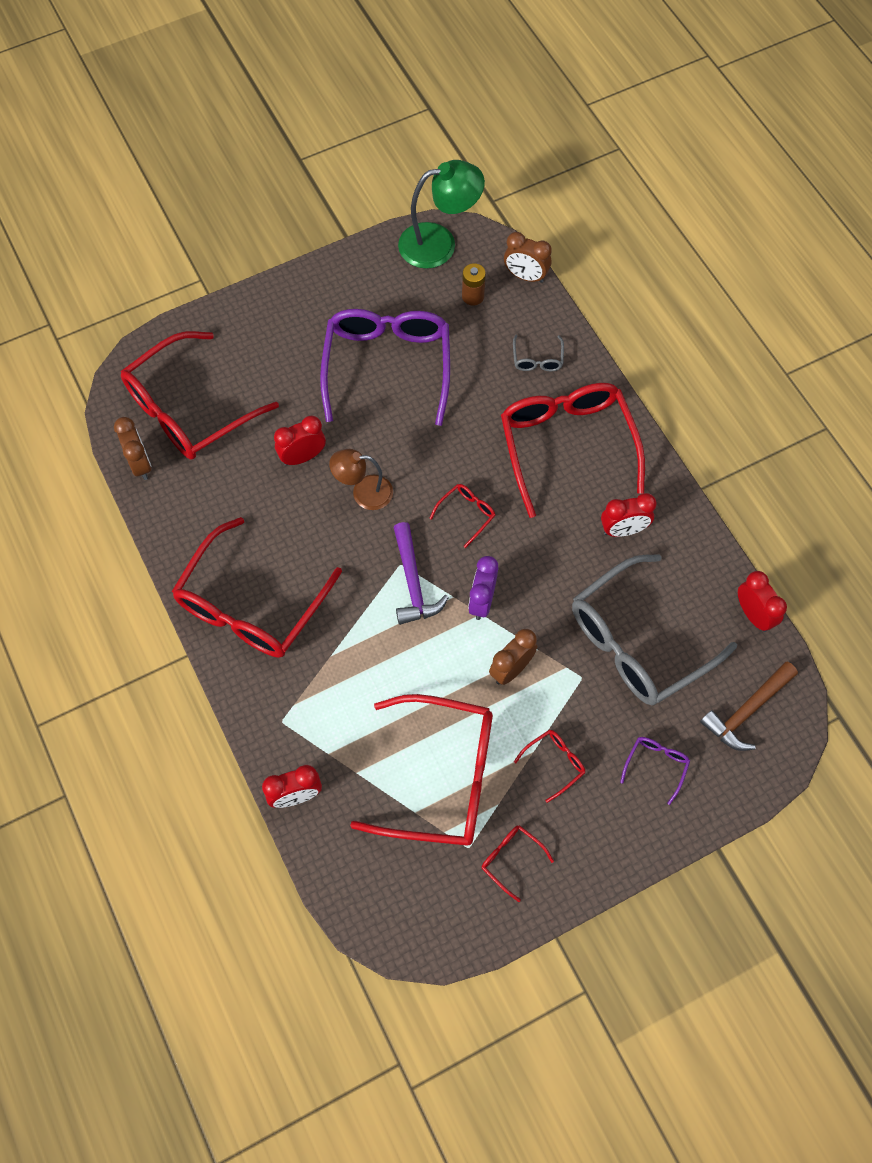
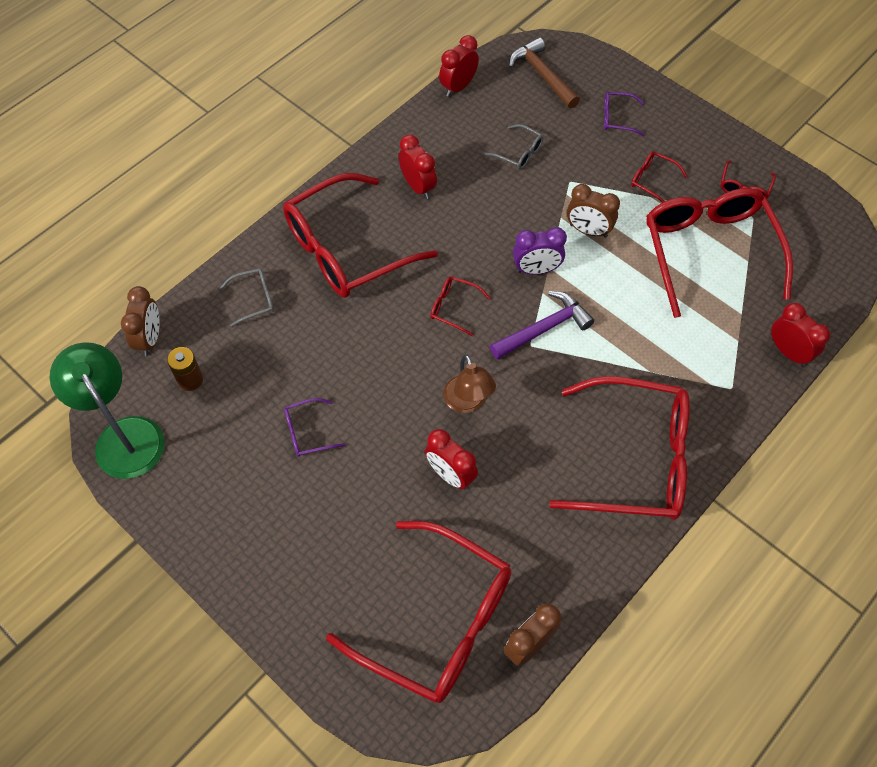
camera: 110 degrees left, 5 degrees down
purple glasses [320,309,450,426] -> purple glasses [284,398,345,457], size x0.40
grey glasses [572,554,737,705] -> grey glasses [485,124,544,169], size x0.40
brown hammer [700,662,798,751] -> brown hammer turned 150 degrees counterclockwise [509,37,580,109]

